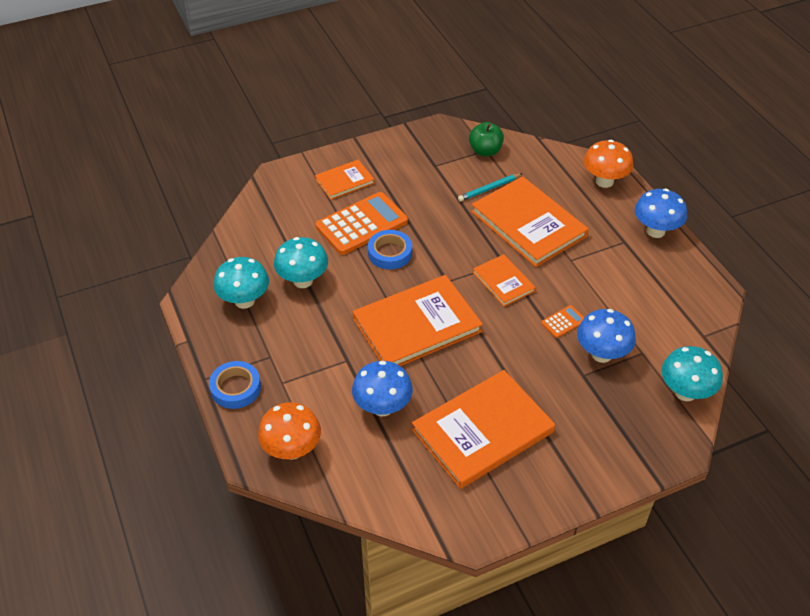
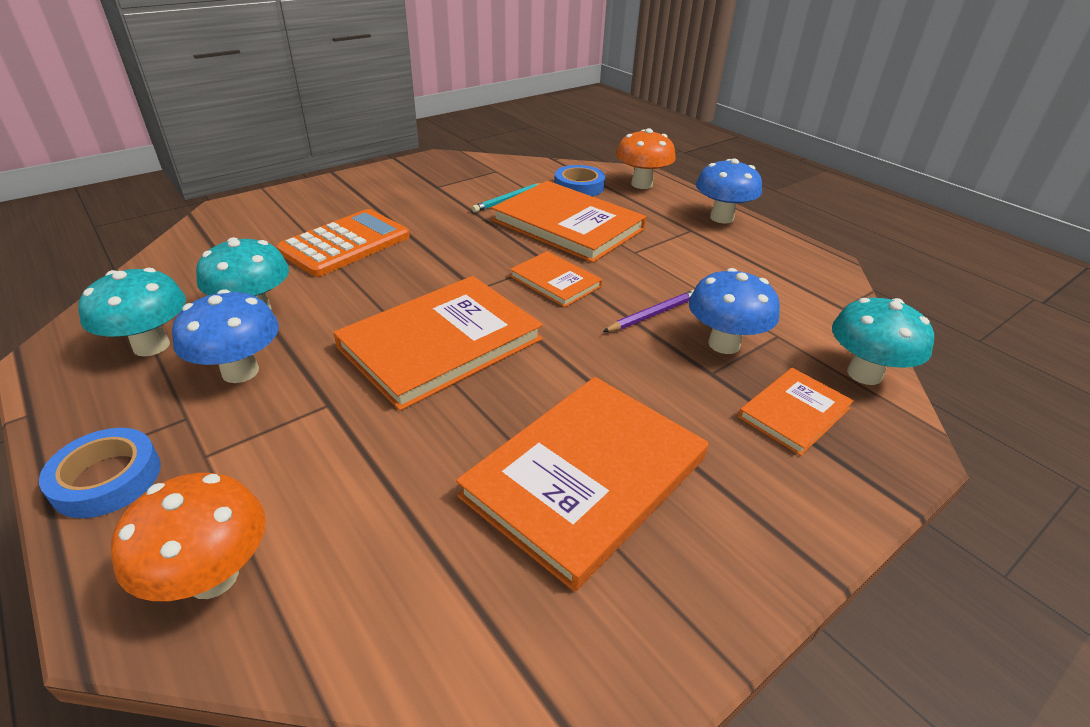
camera: 15 degrees left, 10 degrees down
orange book [315,160,375,200] -> orange book moved to [738,368,854,456]
blue mushroom [352,361,413,416] -> blue mushroom moved to [172,289,279,383]
blue tape [368,230,412,270] -> blue tape moved to [555,165,605,197]
green apple [469,122,504,156] -> none
orange calculator [541,305,585,338] -> purple pencil [603,290,694,332]

